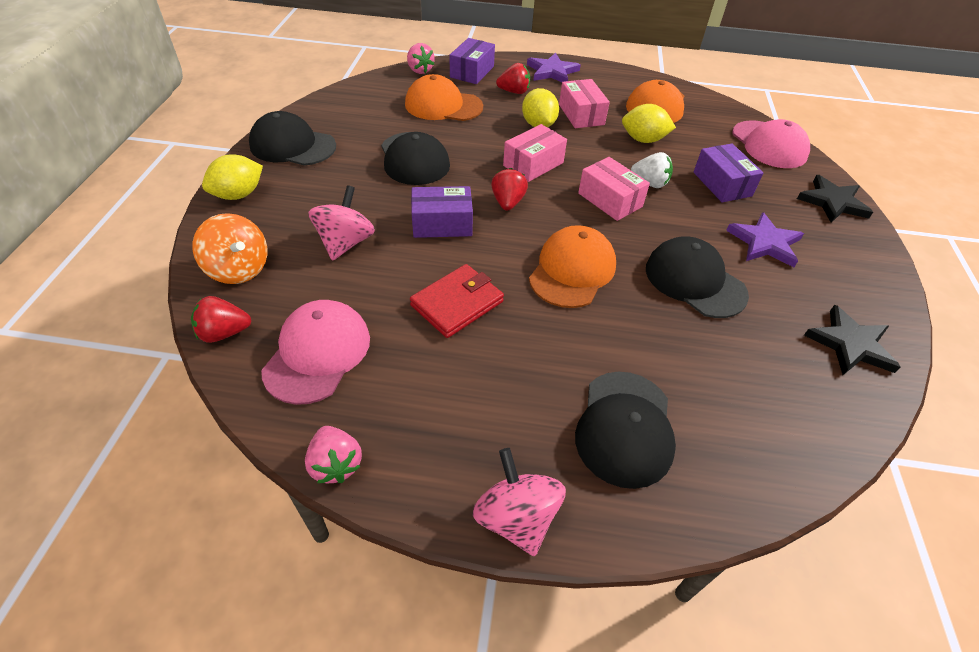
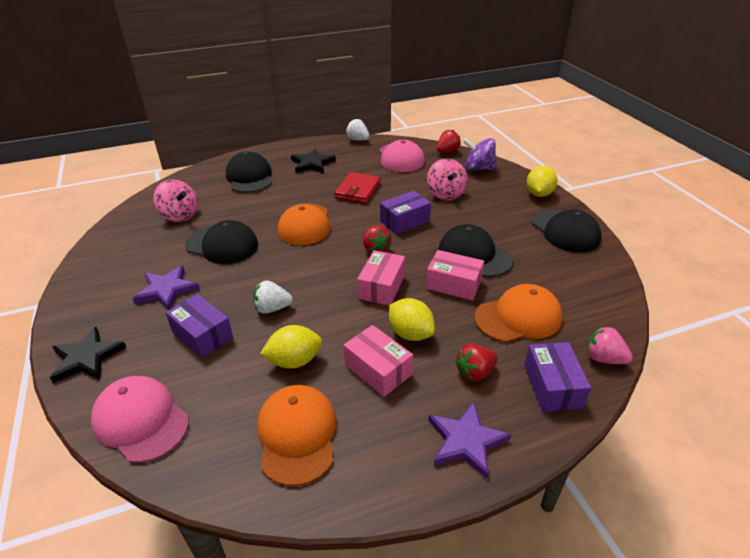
camera: 155 degrees right, 10 degrees down
orange spinning top [192,213,267,284] -> purple spinning top [463,138,497,170]
black cap [249,111,336,166] -> black cap turned 75 degrees clockwise [532,210,602,252]
pink strawberry [305,426,362,483] -> white strawberry [346,119,370,141]
pink spinning top [472,448,566,556] -> pink spinning top moved to [153,179,198,222]
pink box [578,157,650,221] -> pink box moved to [426,250,484,301]
black star [804,305,901,375] -> black star moved to [291,149,336,173]

